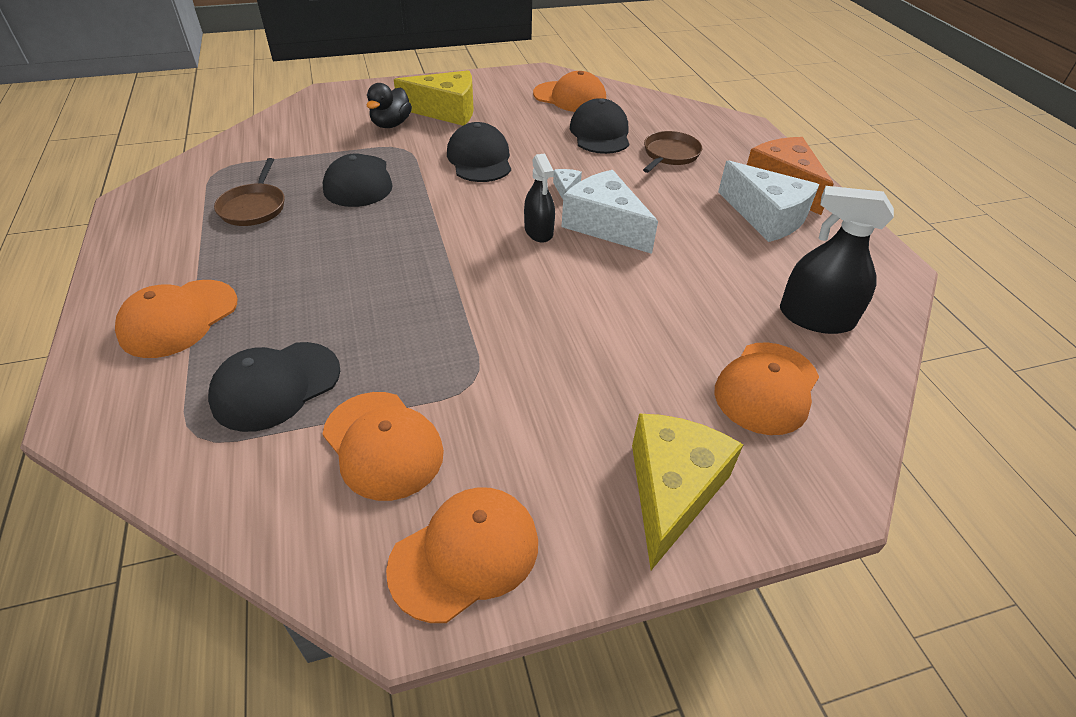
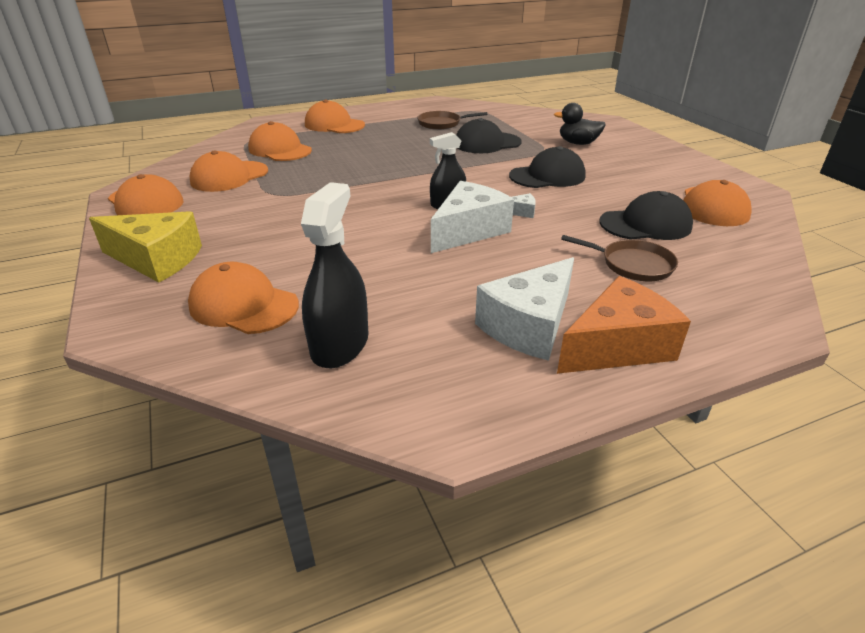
camera: 85 degrees right, 10 degrees down
black cap [208,342,340,432] -> orange cap [248,121,312,161]
yellow cheese [394,70,474,126] -> none

